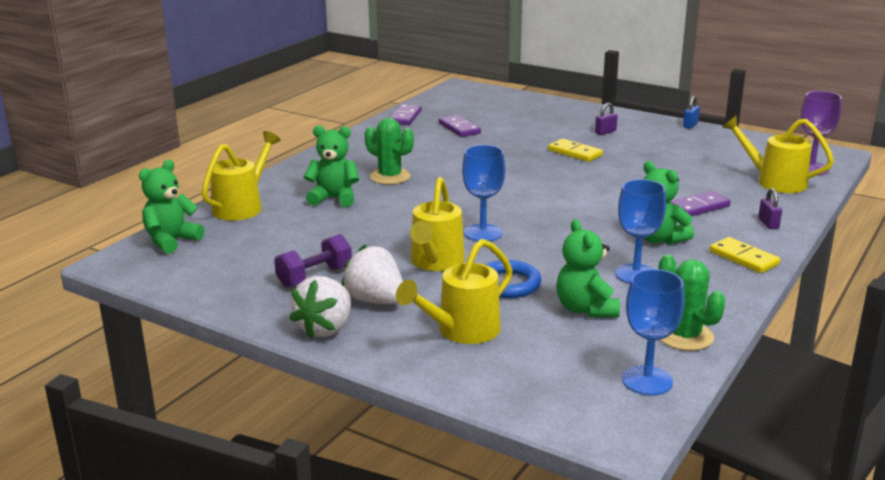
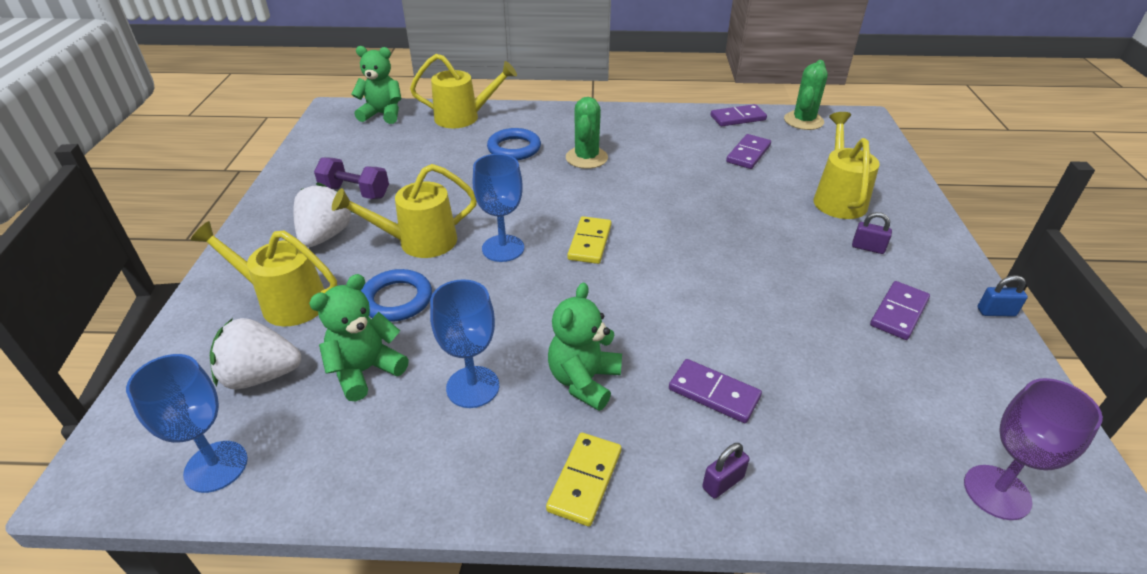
camera: 60 degrees right, 15 degrees up
white strawberry [289,276,351,338] -> white strawberry moved to [210,318,301,389]
green teddy bear [303,126,359,207] -> blue ring [487,128,541,160]
yellow domino [548,139,603,162] -> yellow domino moved to [568,216,611,264]
green cactus [658,254,725,351] -> green cactus moved to [784,60,828,130]
yellow watering can [722,116,834,193] -> yellow watering can moved to [814,112,880,219]
none -> purple domino [870,281,930,340]

